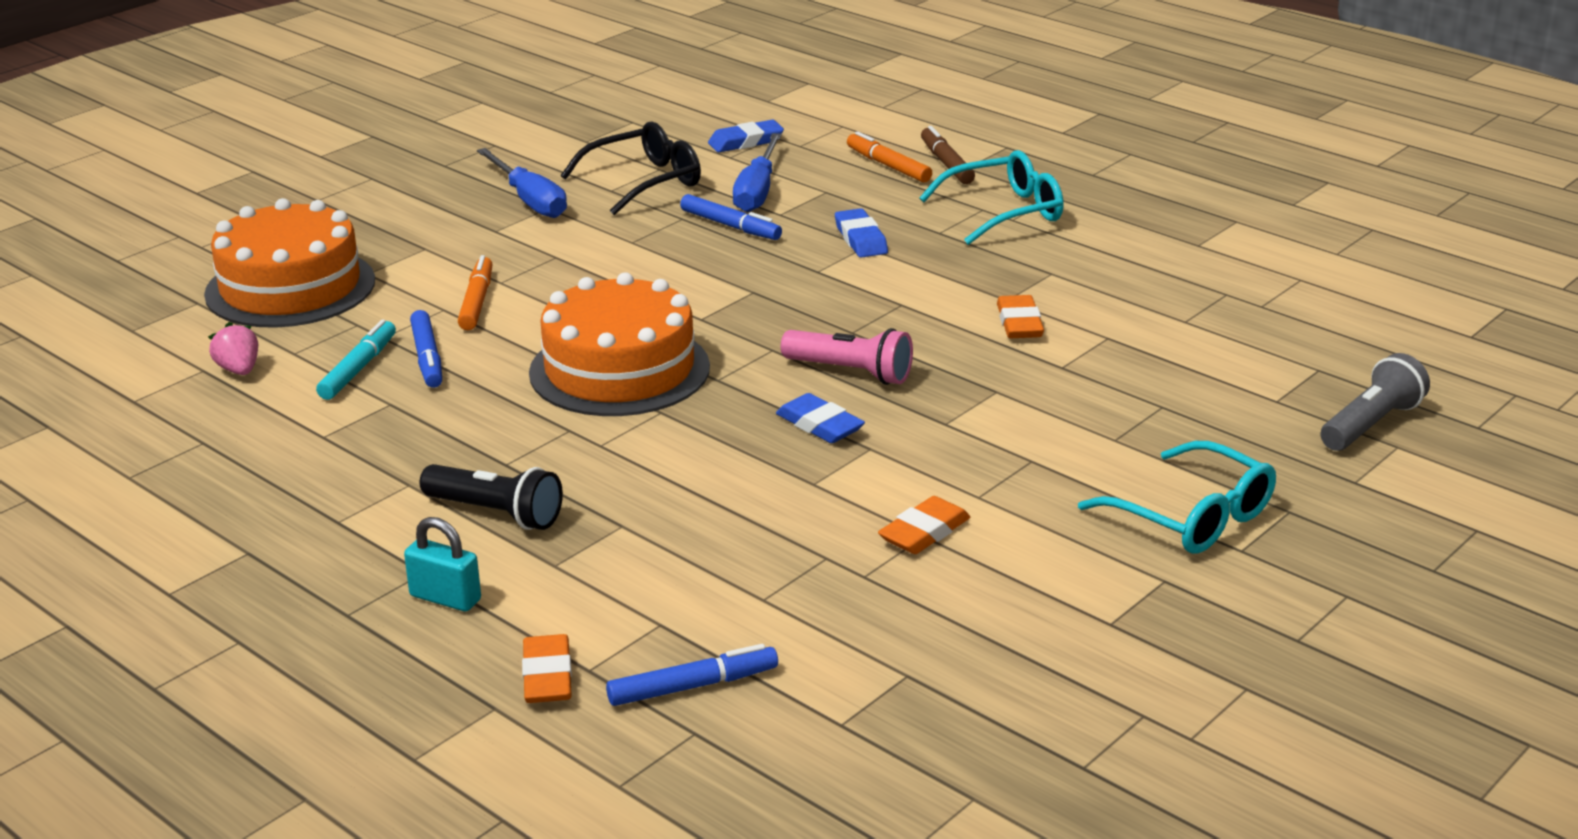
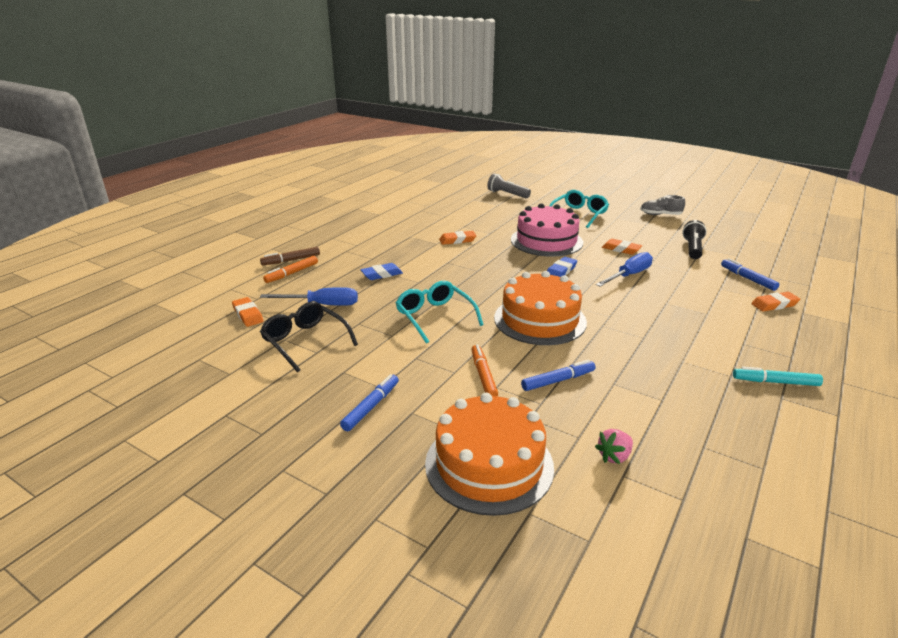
camera: 100 degrees left, 0 degrees up
turquoise marker [316,319,396,400] -> turquoise marker moved to [733,366,823,386]
turquoise padlock [404,517,481,611] -> none
black flashlight [420,464,563,530] -> black flashlight moved to [682,220,707,259]
orange marker [458,255,493,330] -> orange marker turned 90 degrees clockwise [471,344,498,396]
blue screwdriver [477,148,567,218] -> blue screwdriver moved to [596,252,653,287]
blue marker [680,194,782,240] -> blue marker moved to [340,374,399,431]
blue eraser [708,120,784,152] -> orange eraser [232,297,264,327]
pink flashlight [781,328,913,385] -> none
turquoise glasses [919,150,1064,245] -> turquoise glasses moved to [396,281,484,344]
none -> pink cake [511,203,583,257]
none -> grey shoe [640,195,685,215]

